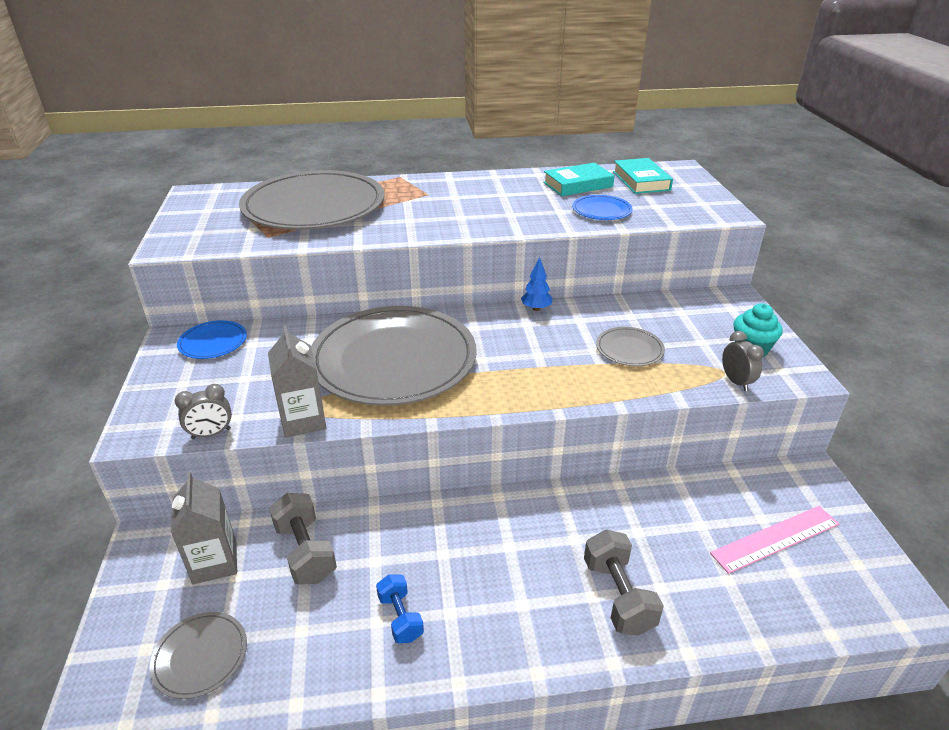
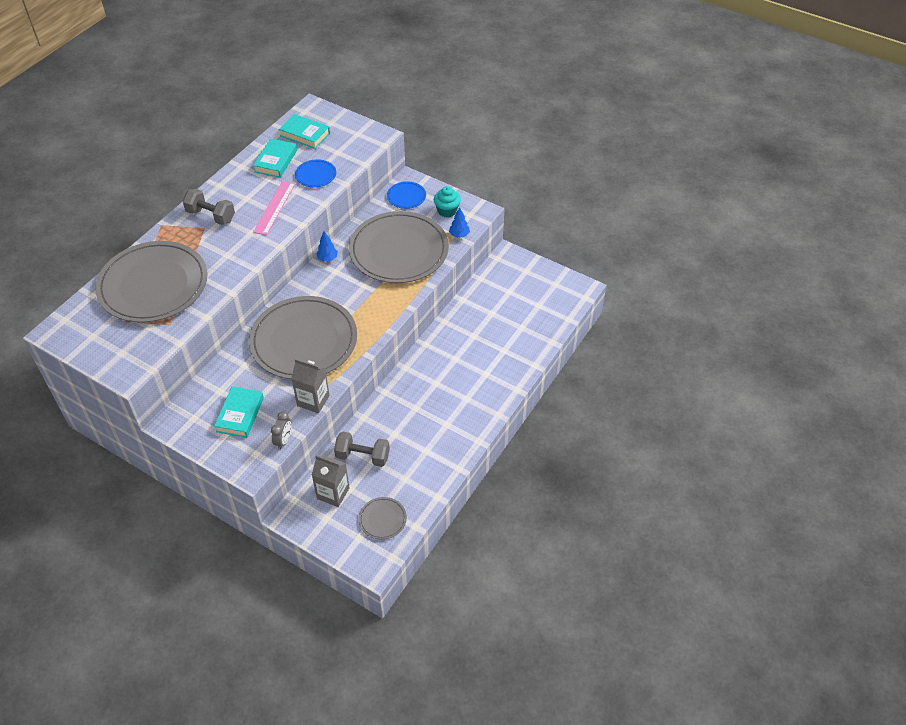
camera: 50 degrees left, 15 degrees up
blue plate [177,320,247,359] -> blue plate moved to [387,181,426,209]
blue dumbbell [376,574,424,643] -> none
grey dumbbell [584,529,664,636] -> grey dumbbell moved to [183,189,235,225]
grey plate [596,327,665,366] -> grey plate [349,211,449,283], size x2.41
pink ruler [710,506,839,574] -> pink ruler moved to [253,181,296,235]
grey clock [722,331,764,391] -> blue tree [449,207,470,238]
none -> turquoise book [214,386,264,438]

